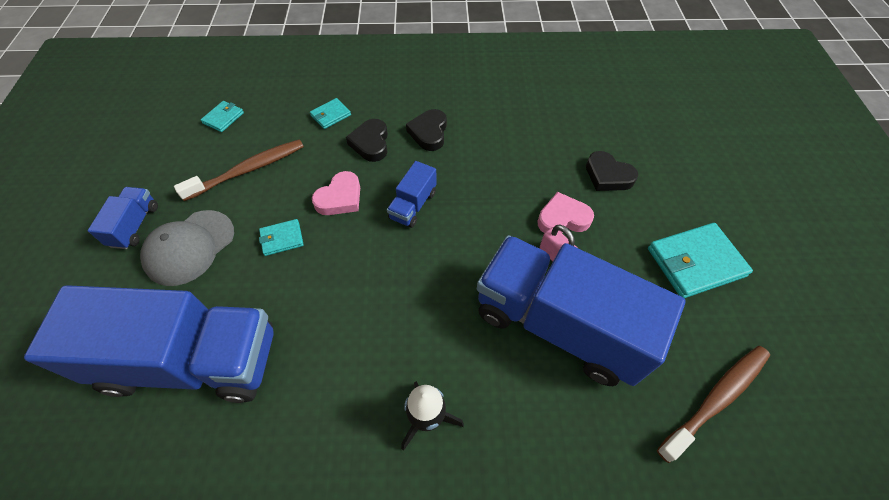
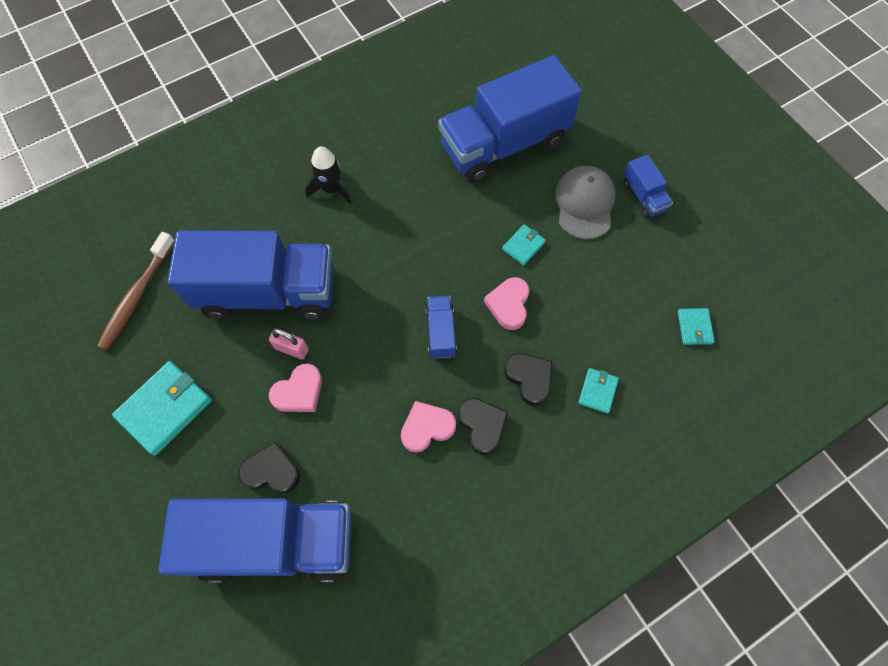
camera: 150 degrees right, 10 degrees up
brown toothbrush [174,140,304,201] -> none
none -> blue truck [158,499,352,583]
none -> pink heart [401,401,456,453]

